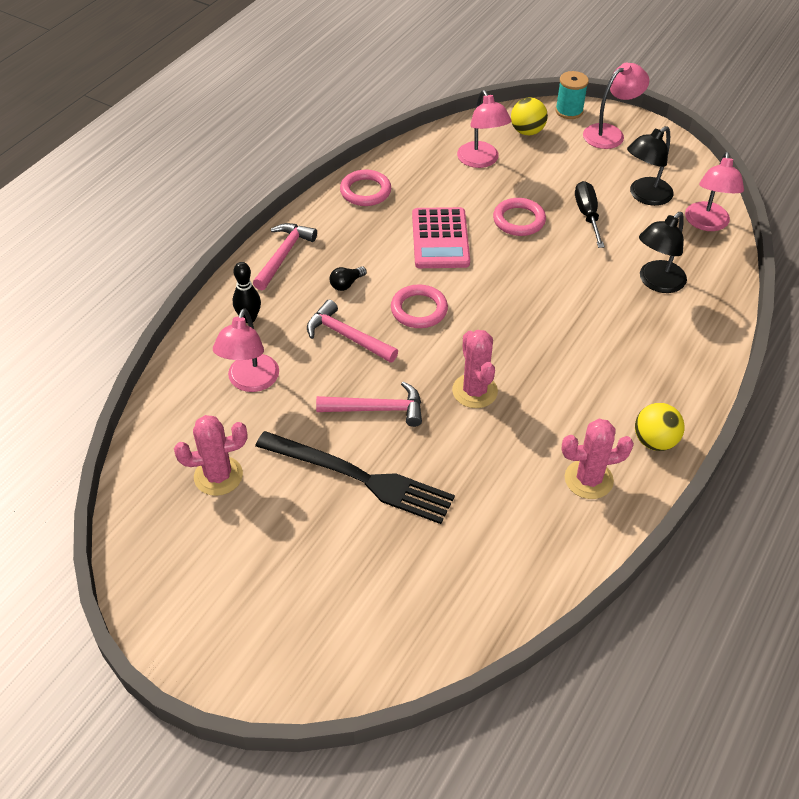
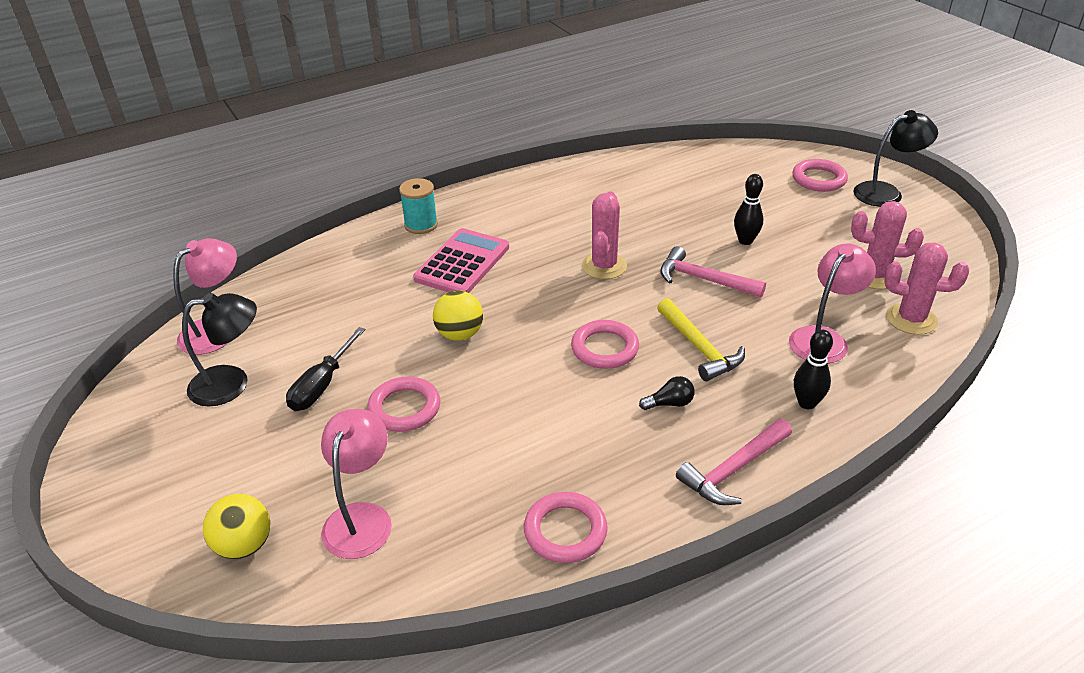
camera: 150 degrees left, 10 degrees down
black fork [255,431,455,524] -> black bowling pin [734,174,763,245]
pink hammer [307,300,398,363] -> yellow hammer [657,298,745,381]
pink calculator [412,207,470,268] -> pink calculator moved to [413,228,509,293]
turquoise spool [555,71,589,119] -> turquoise spool moved to [399,178,438,234]
pink cactus [561,419,634,499] -> pink cactus moved to [884,243,969,335]
pink lamp [583,63,649,149] -> none
yellow ball [635,403,685,451] -> yellow ball moved to [433,290,483,341]
black lamp [639,212,687,293] -> black lamp moved to [853,110,938,207]
none -> pink ring [792,159,848,192]

